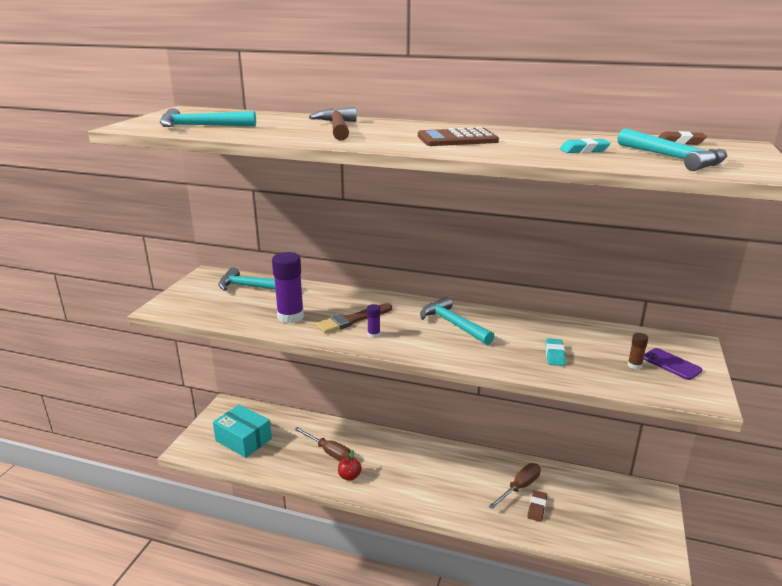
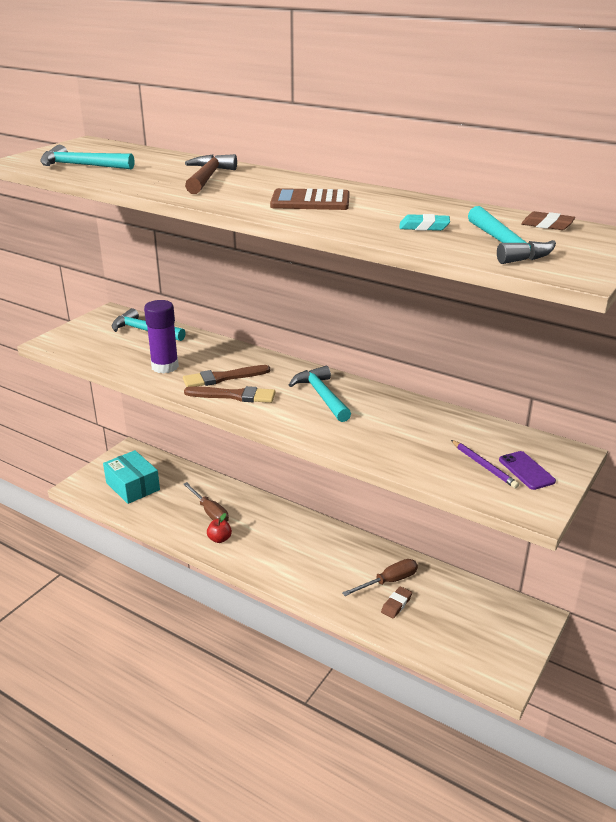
camera: 15 degrees right, 5 degrees up
purple glue stick [367,304,380,338] -> brown brush [184,386,276,403]
turquoise eraser [546,338,565,366] -> none
brown glue stick [628,333,648,369] -> purple pencil [451,440,519,489]

